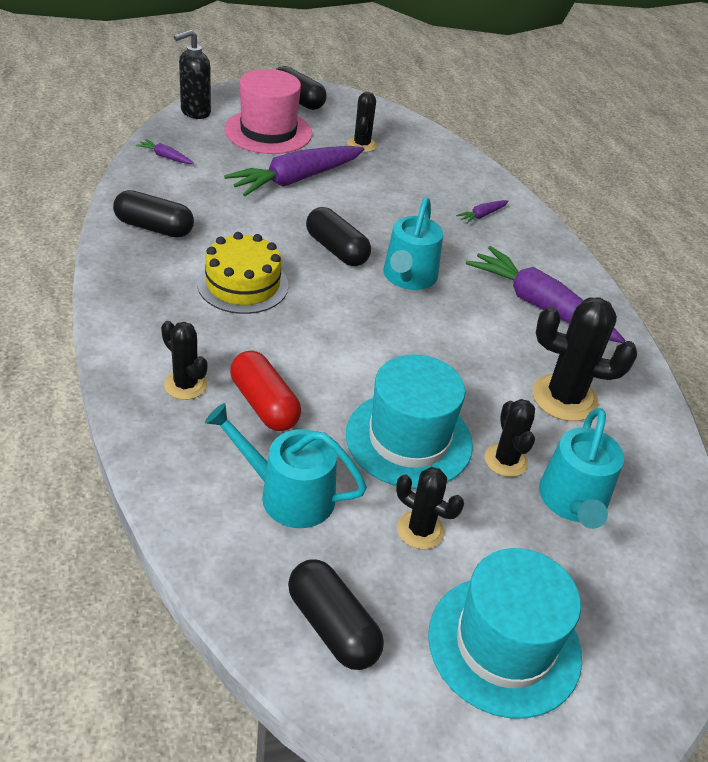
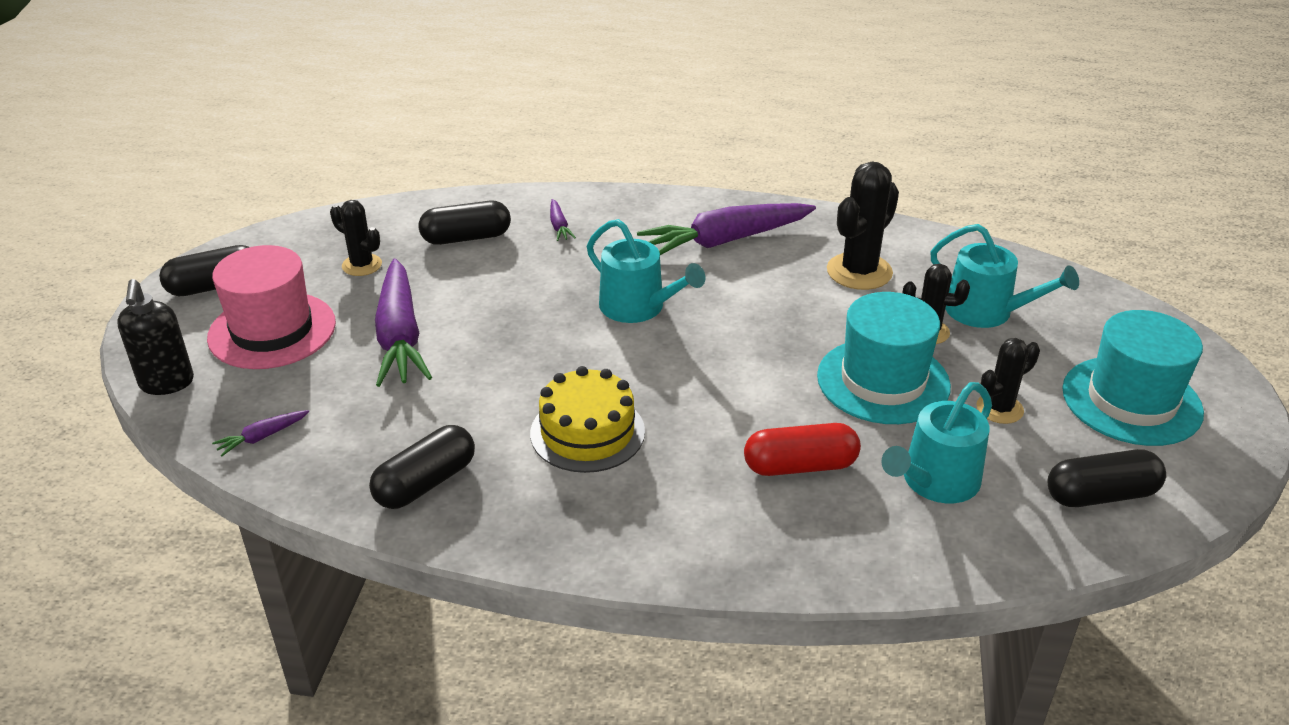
camera: 60 degrees left, 5 degrees down
black cactus [161,321,207,400] -> none
black capsule [306,207,371,266] -> black capsule moved to [419,201,511,245]

